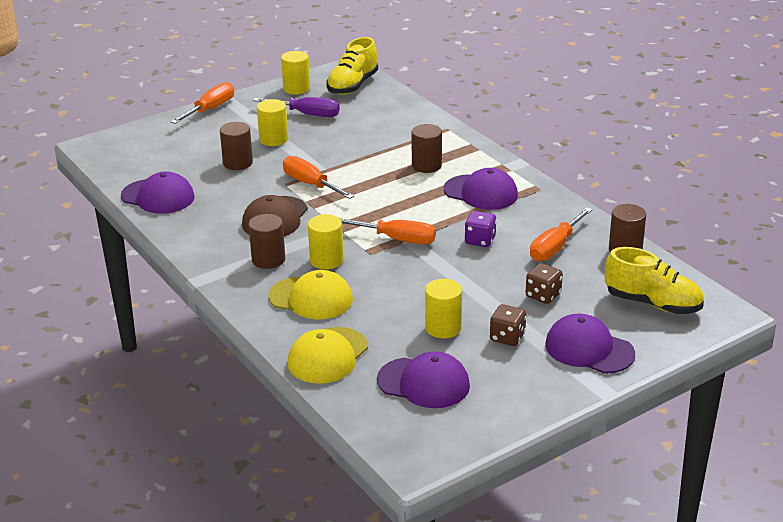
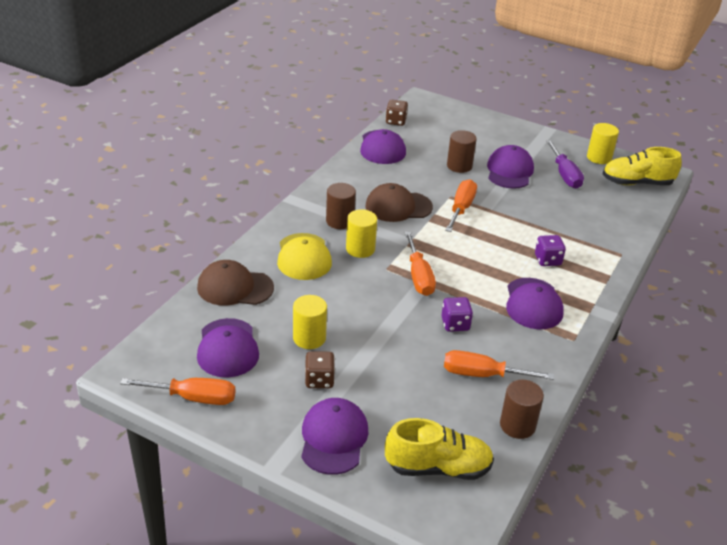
camera: 60 degrees right, 5 degrees up
orange screwdriver [171,82,234,124] -> orange screwdriver moved to [120,378,236,405]
yellow cylinder [257,99,288,146] -> purple cap [487,145,534,189]
yellow cap [288,327,368,384] -> brown cap [197,260,274,306]
brown cylinder [411,124,442,173] -> purple dice [535,235,566,266]
brown dice [526,263,563,304] -> brown dice moved to [385,100,408,126]
yellow shoe [605,247,704,314] -> yellow shoe turned 90 degrees counterclockwise [385,418,494,480]

